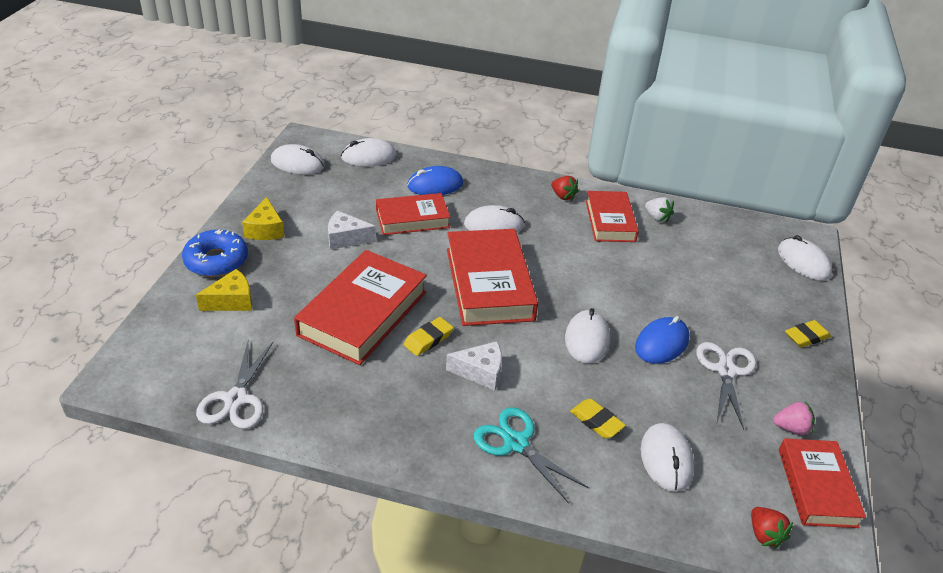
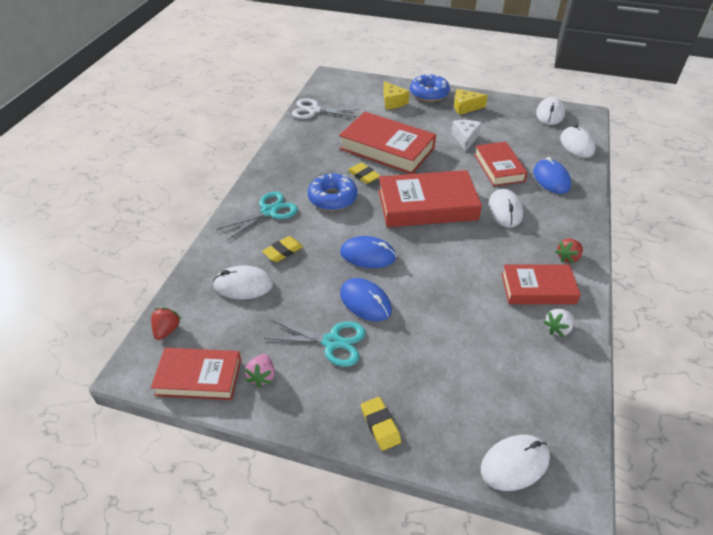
camera: 95 degrees right, 5 degrees up
white cheese [446,341,502,391] -> blue donut [308,173,358,211]
white mouse [565,308,610,363] -> blue mouse [340,236,397,268]
white scissors [697,342,756,430] -> turquoise scissors [264,320,366,367]
red strawberry [751,507,793,549] -> red strawberry turned 120 degrees clockwise [151,308,181,340]

